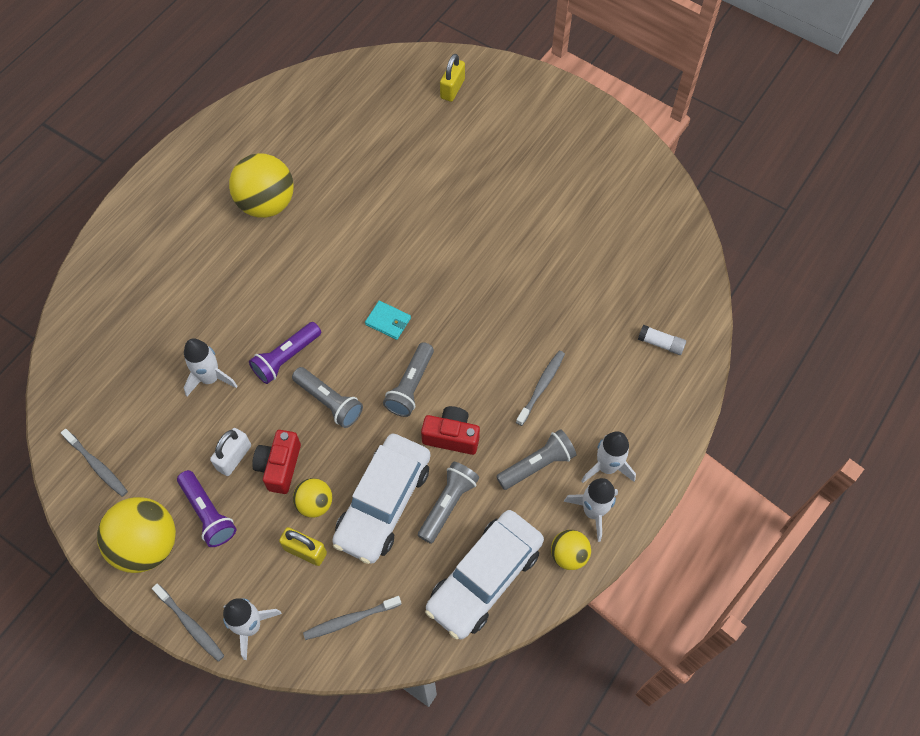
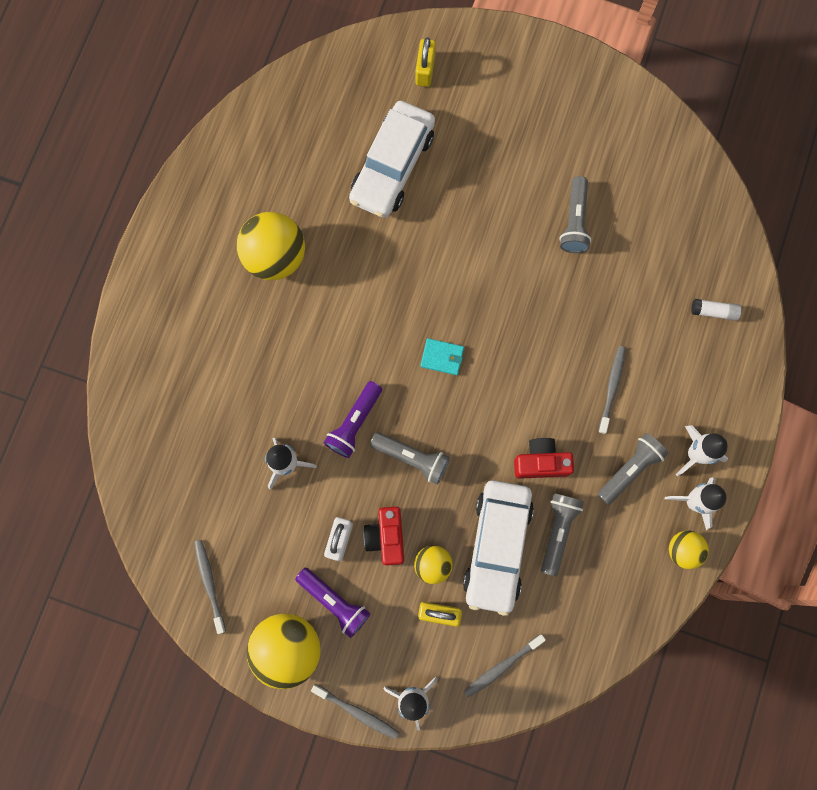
camera: 15 degrees left, 15 degrees up
grey toothbrush [61,429,128,497] -> grey toothbrush turned 135 degrees counterclockwise [194,540,226,634]
grey flashlight [383,342,434,417] -> grey flashlight moved to [559,176,591,253]
white car [425,510,544,639] -> white car moved to [349,101,435,218]

